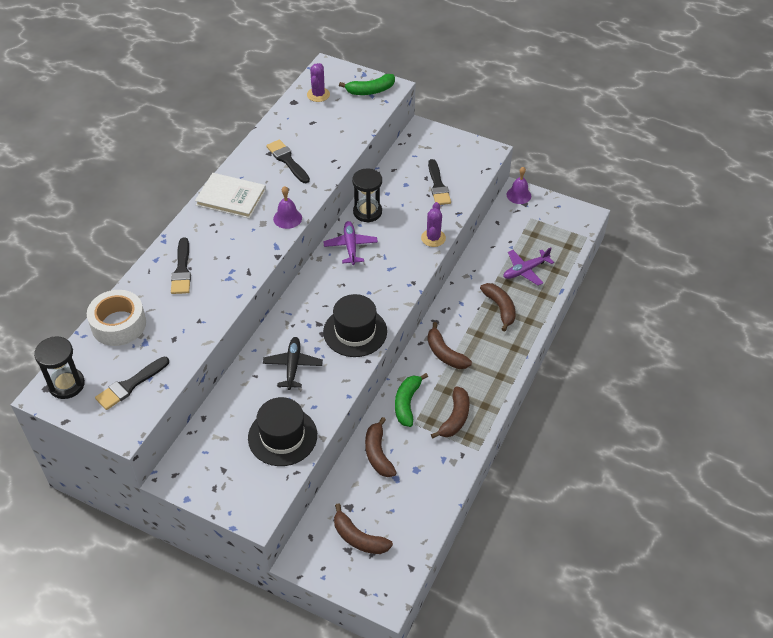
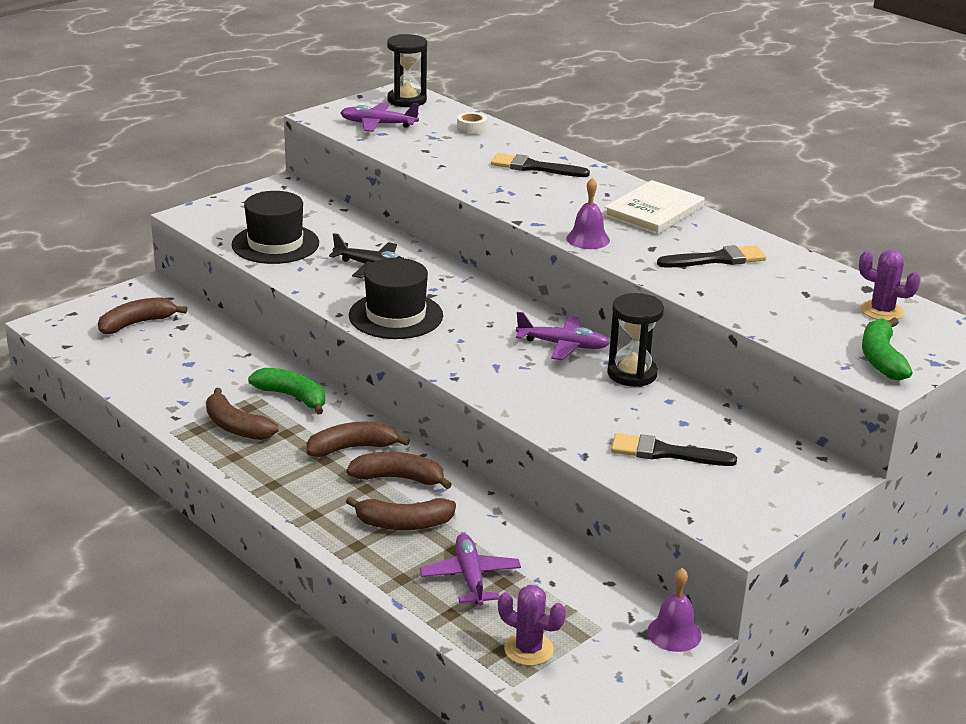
camera: 110 degrees right, 20 degrees down
white tape [87,290,146,346] -> white tape [457,112,487,135], size x0.46
black brush [95,357,169,410] -> purple plane [340,103,419,132]
brown banana [365,417,397,477] -> brown banana moved to [346,452,452,489]
purple cactus [421,202,446,247] -> purple cactus moved to [498,585,566,666]

